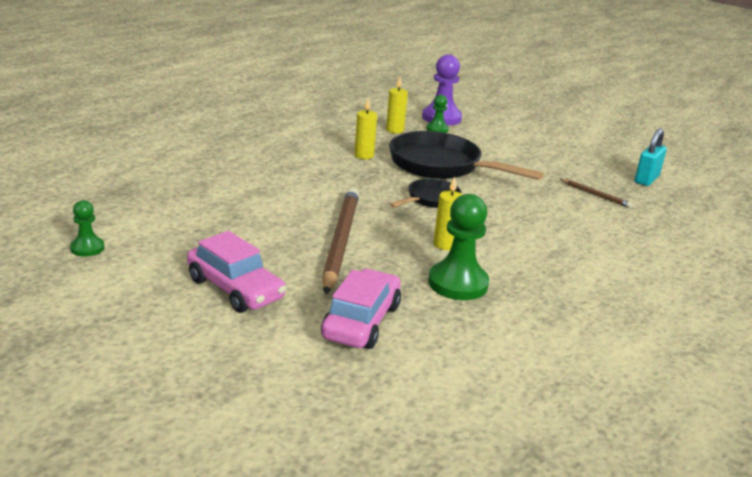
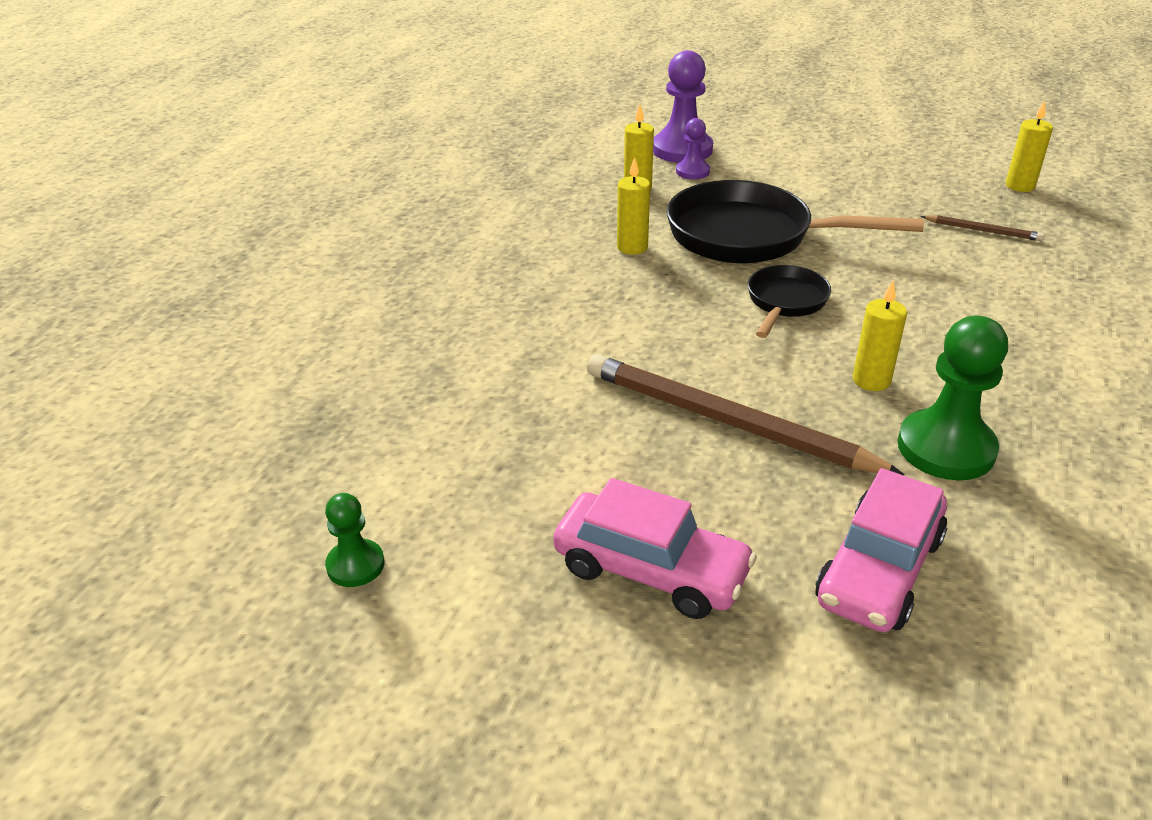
camera: 15 degrees left, 10 degrees up
pink car [321,269,401,349] -> pink car turned 150 degrees counterclockwise [815,468,947,632]
brown pencil [322,188,359,295] -> brown pencil turned 45 degrees counterclockwise [587,354,905,475]
green pawn [426,95,449,133] -> purple pawn [676,118,710,179]
turquoise padlock [635,129,667,186] -> yellow candle [1006,101,1053,192]

